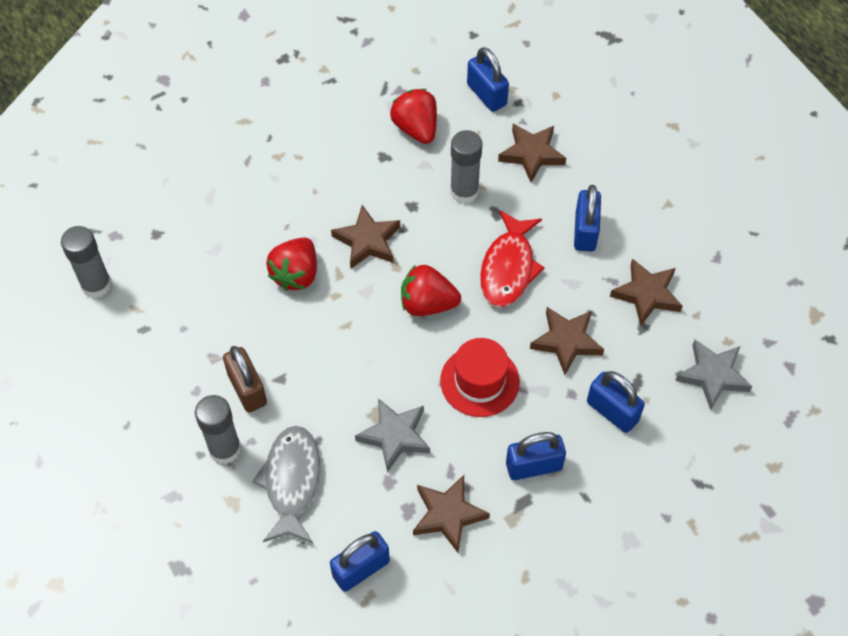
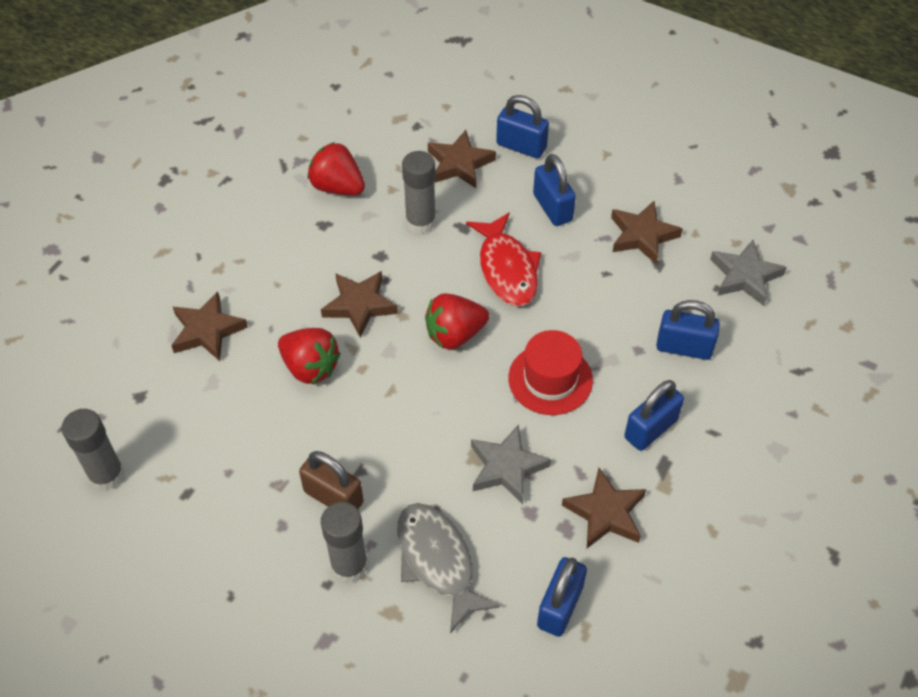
camera: 30 degrees left, 5 degrees down
red strawberry [266,238,317,291] -> red strawberry turned 45 degrees counterclockwise [278,328,341,384]
blue padlock [467,47,509,112] -> blue padlock moved to [496,95,549,159]
brown star [530,307,604,375] -> brown star moved to [171,292,248,361]

